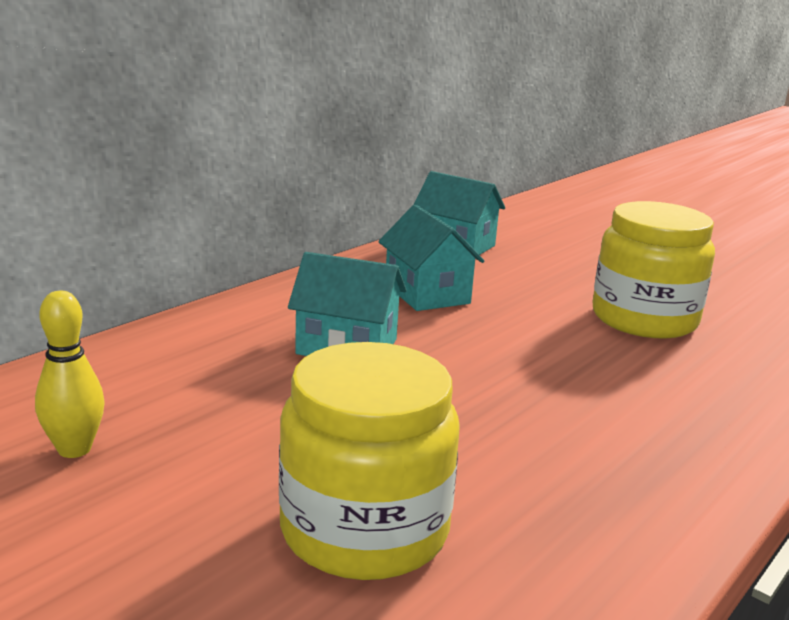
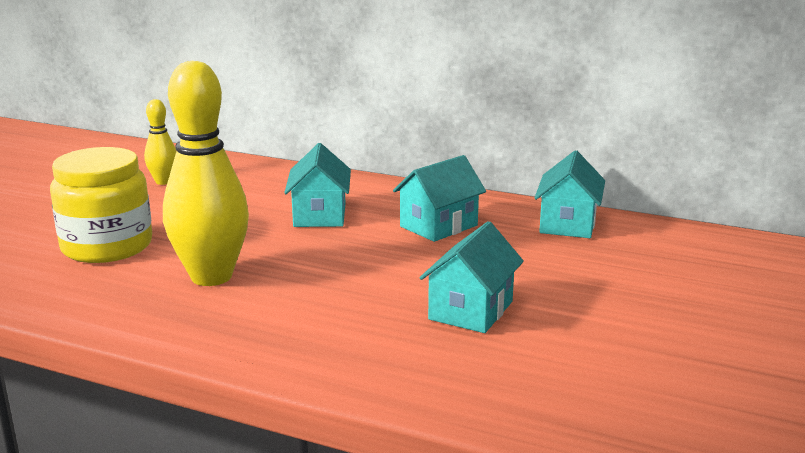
camera: 75 degrees right, 0 degrees up
yellow jar [593,201,715,339] -> turquoise house [420,221,524,333]
none -> yellow bowling pin [163,61,249,286]

